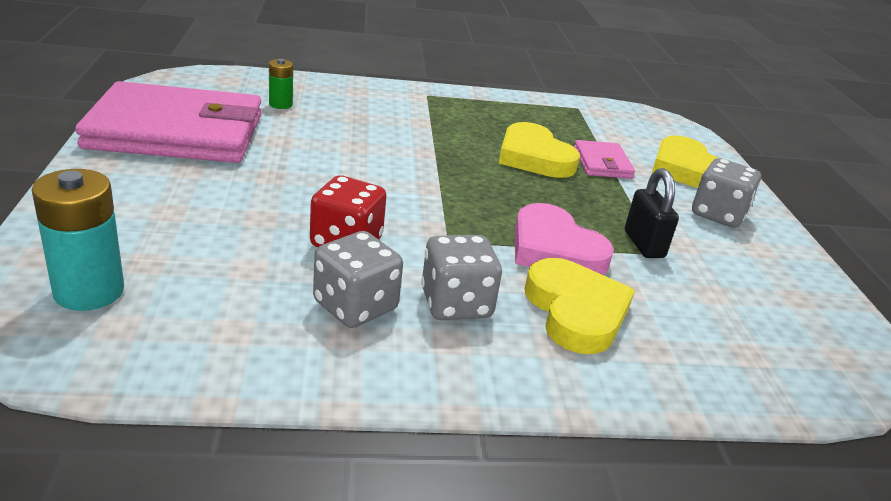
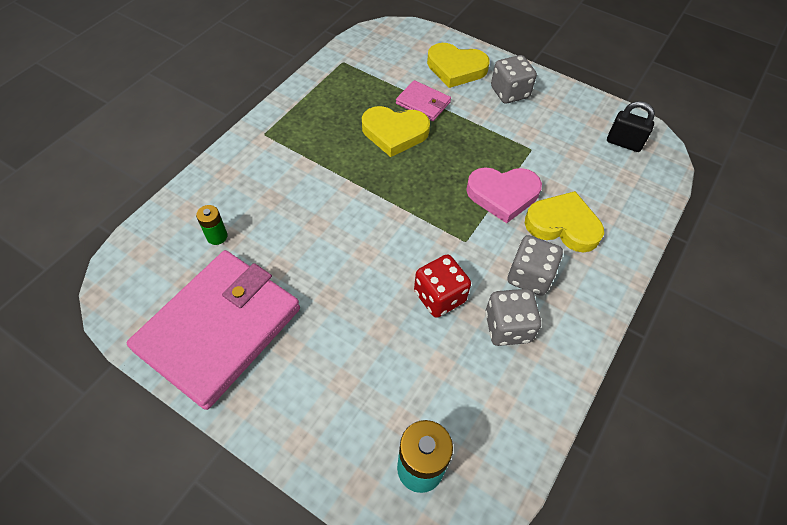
camera: 50 degrees left, 25 degrees up
black padlock [625,168,679,258] -> black padlock moved to [607,101,655,152]

